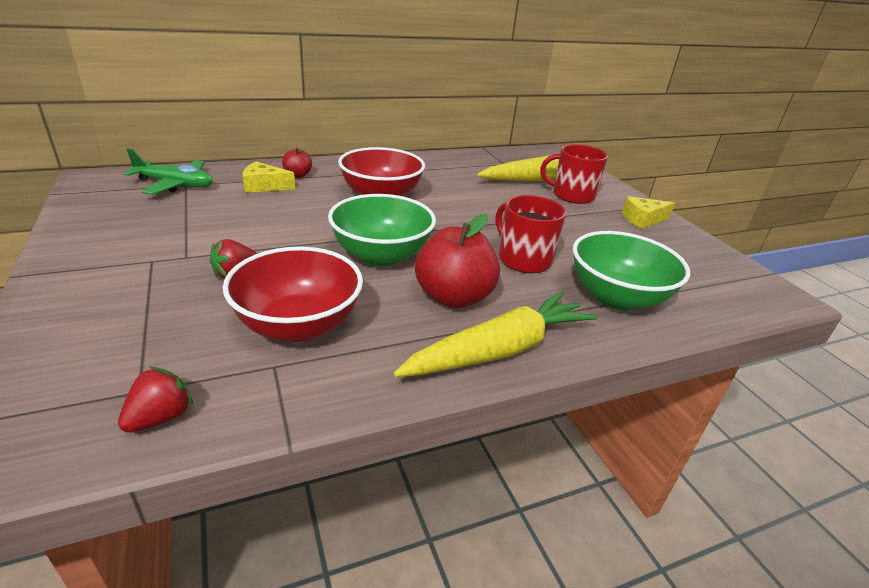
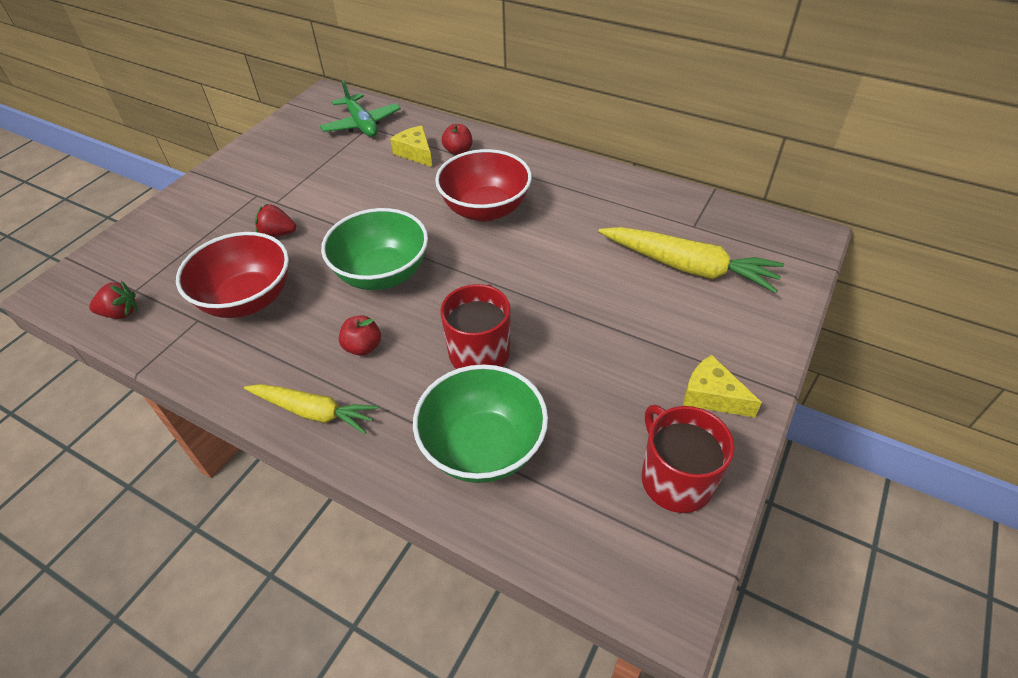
camera: 55 degrees right, 15 degrees up
yellow carrot [393,292,597,377] -> yellow carrot [244,384,379,434], size x0.66
red apple [415,214,500,308] -> red apple [339,315,381,356], size x0.51
red mug [540,144,608,204] -> red mug moved to [642,405,735,513]

